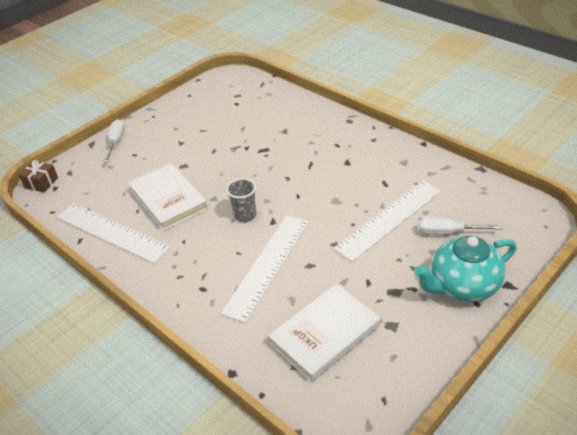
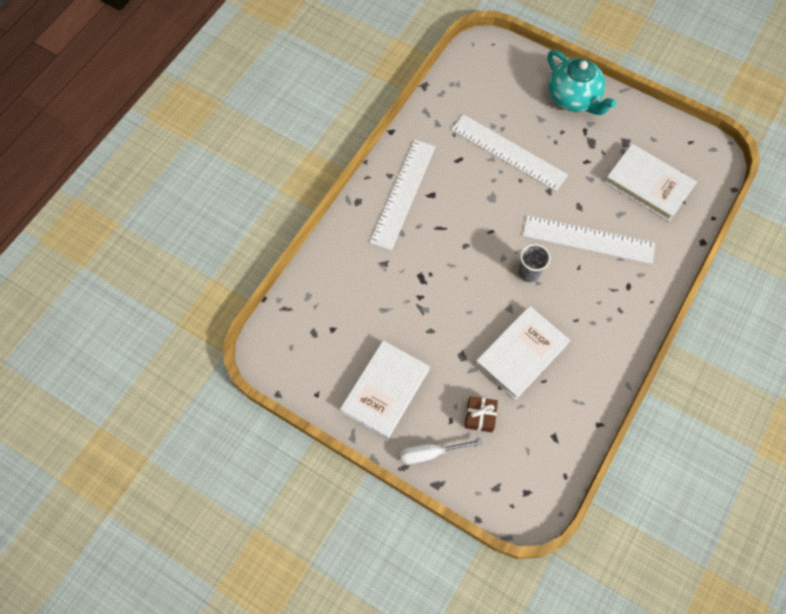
camera: 105 degrees left, 25 degrees up
brown gift [19,160,58,193] -> brown gift moved to [465,396,498,433]
white ruler [56,203,171,264] -> white ruler moved to [369,139,436,251]
white screwdriver [419,217,503,235] -> none
none -> white book [340,340,430,439]

